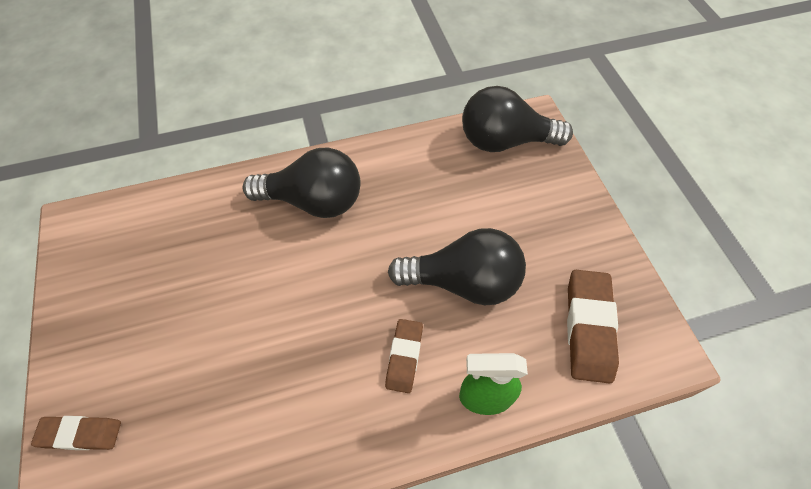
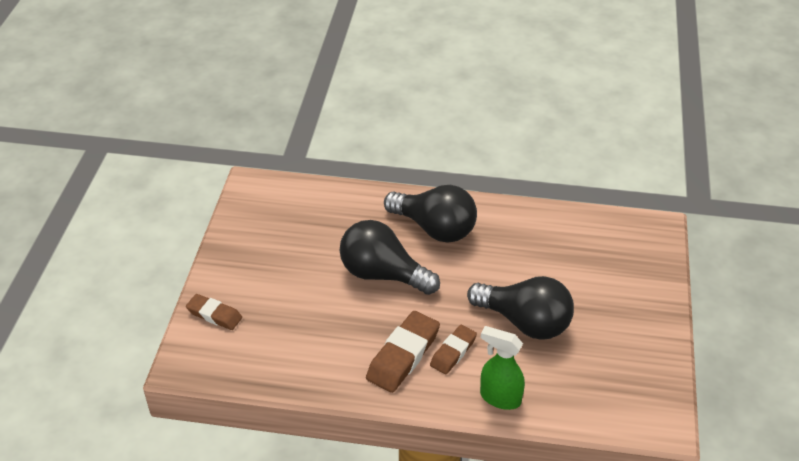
camera: 25 degrees right, 15 degrees down
black light bulb [462,86,573,152] -> black light bulb moved to [339,220,440,295]
brown eraser [567,270,619,384] -> brown eraser moved to [366,311,440,393]

